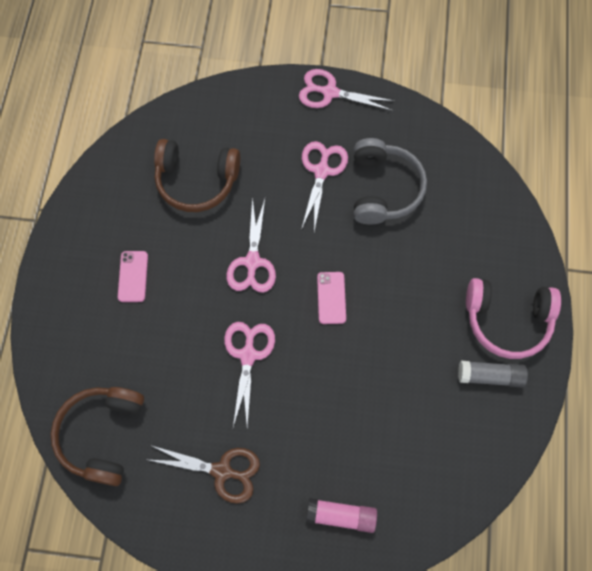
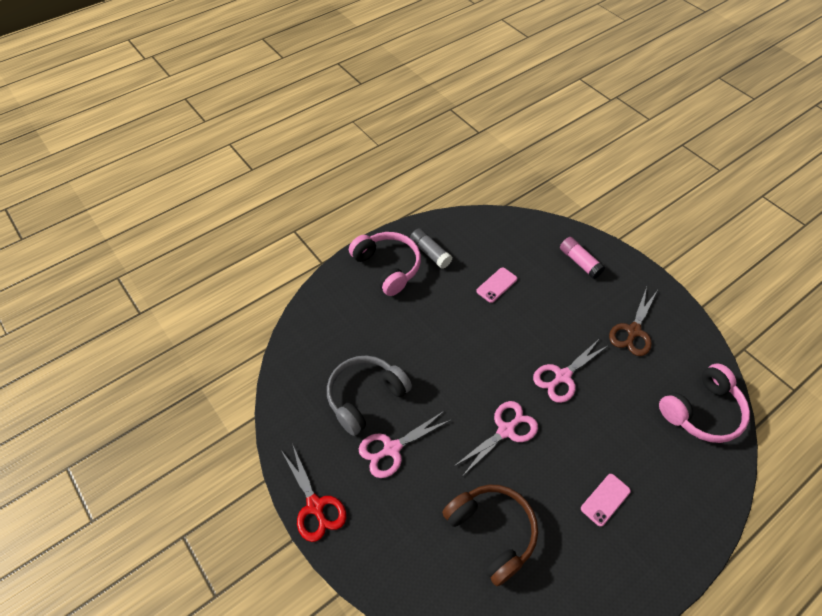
camera: 135 degrees left, 15 degrees down
brown headphones [51,387,144,486] -> pink headphones [659,364,750,443]
brown scissors [149,445,260,504] -> brown scissors turned 120 degrees counterclockwise [609,287,657,356]
pink scissors [299,69,394,111] -> red scissors [281,446,346,542]
pink phone [317,272,346,324] -> pink phone moved to [476,267,517,303]

